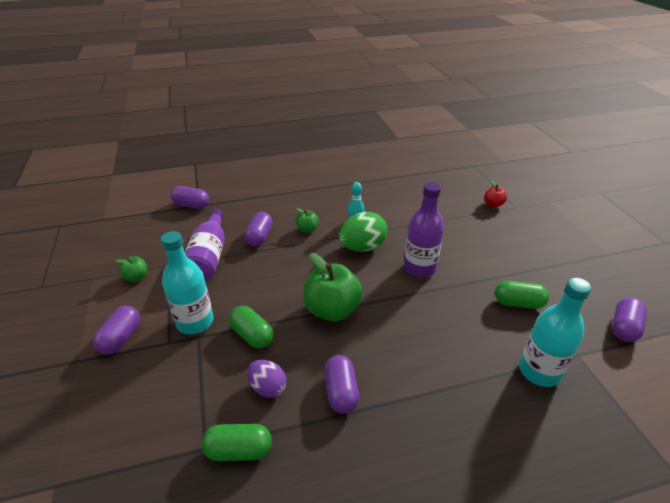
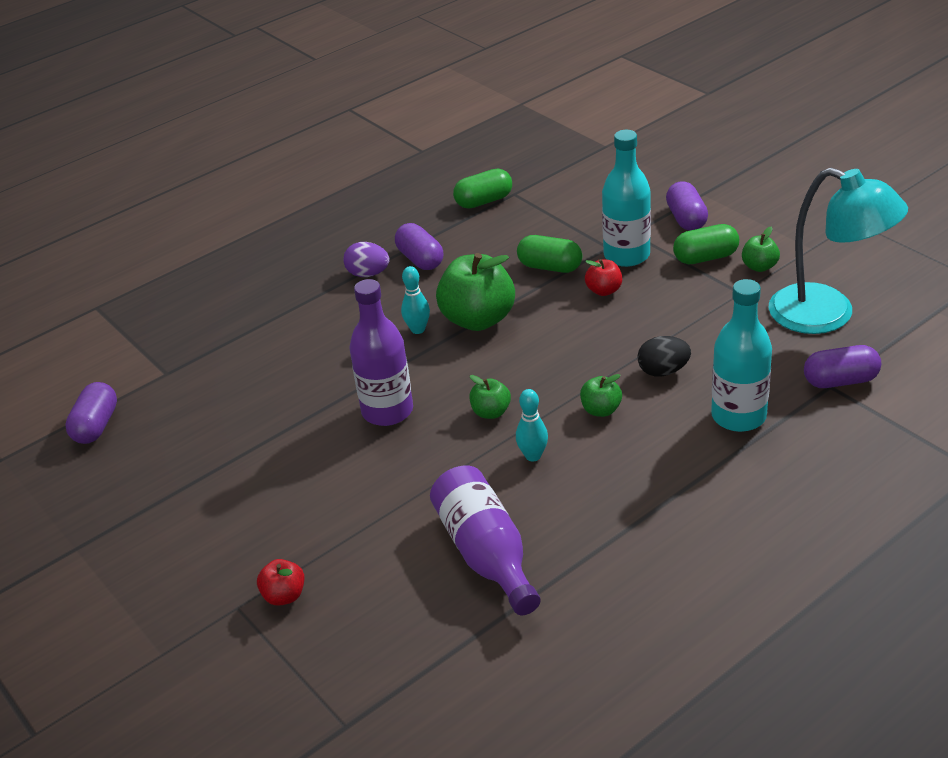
camera: 160 degrees right, 0 degrees up
purple bottle [185,209,225,281] -> purple bottle moved to [430,466,540,615]
purple capsule [244,212,273,246] -> black egg [637,336,691,376]
purple egg [248,360,287,398] -> purple egg moved to [343,242,389,277]
green egg [339,212,387,252] -> green apple [469,375,511,419]
green capsule [495,281,549,309] -> green capsule moved to [673,224,739,264]
turquoise bottle [519,277,592,387] -> turquoise bottle moved to [711,279,772,432]
none -> turquoise bowling pin [401,266,430,334]
none -> red apple [585,259,622,296]
none -> turquoise lamp [769,168,908,334]

